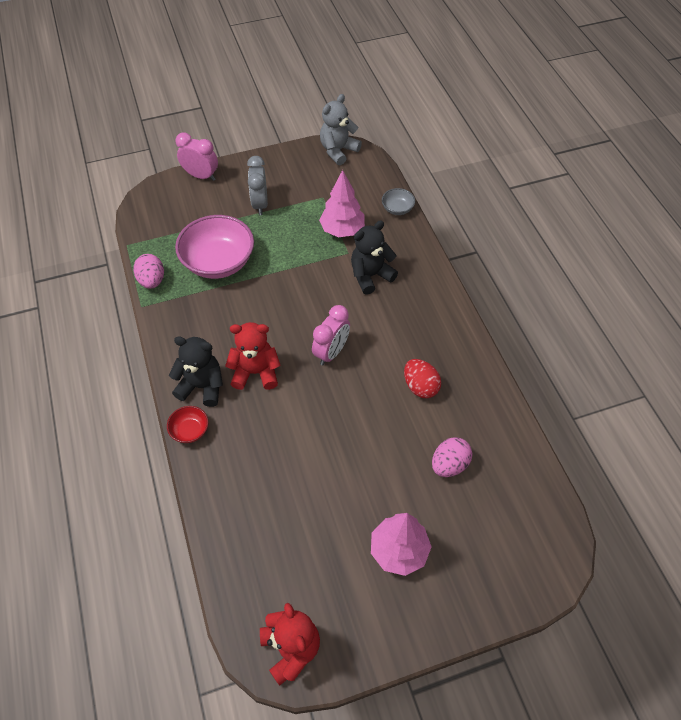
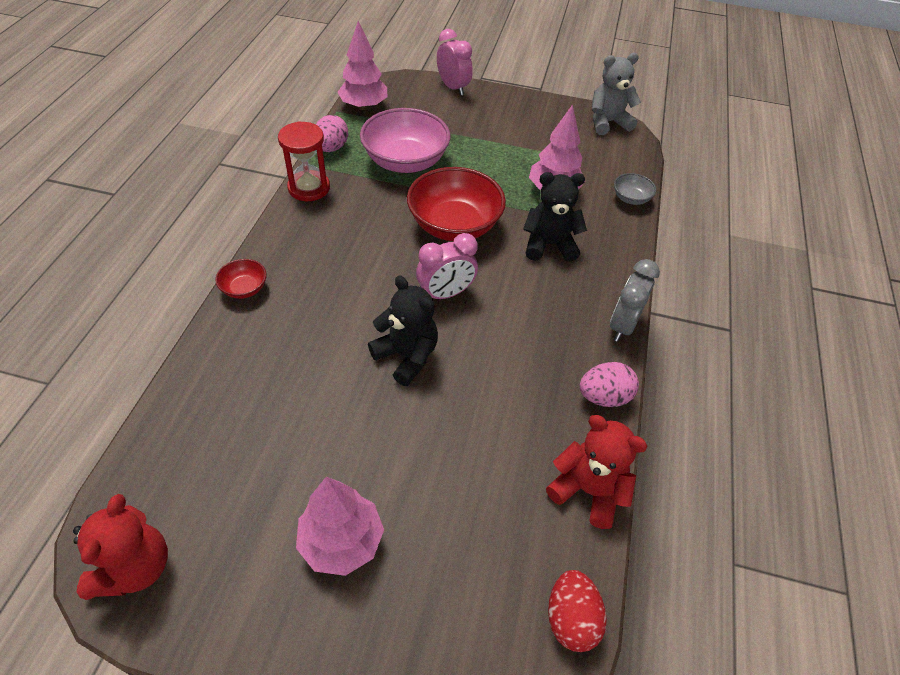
camera: 30 degrees right, 5 degrees down
black teddy bear [169,336,223,407] -> black teddy bear moved to [368,275,438,386]
red teddy bear [225,322,281,390] -> red teddy bear moved to [546,415,648,529]
grey clock [247,156,268,215] -> grey clock moved to [610,259,660,342]
red egg [404,359,441,398] -> red egg moved to [548,570,607,652]
pink egg [432,437,472,477] -> pink egg moved to [580,362,639,407]
none -> red hourglass [278,122,330,201]
none -> pink tree [337,21,387,110]
none -> red bowl [407,167,506,241]

